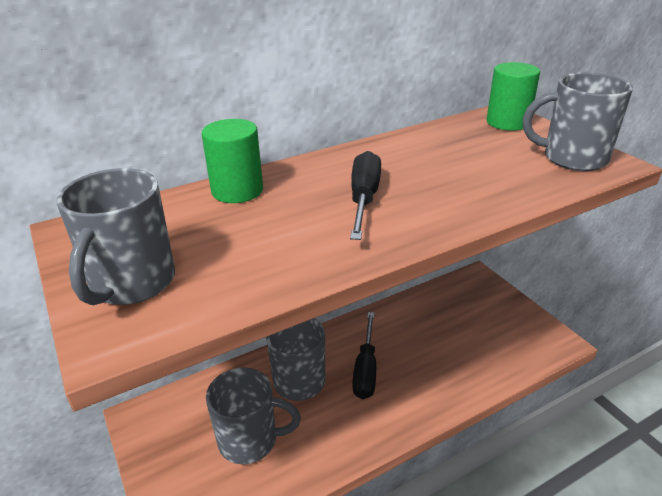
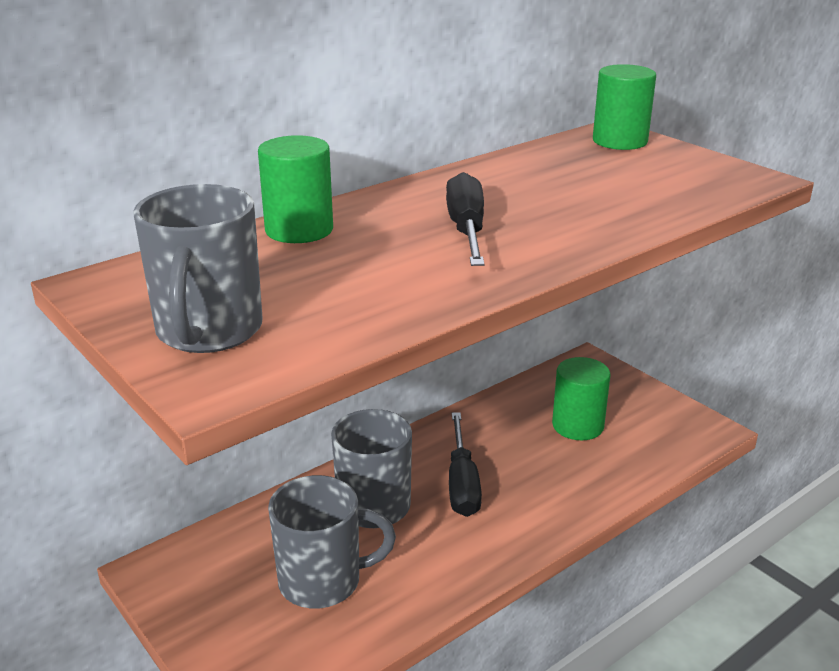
camera: 10 degrees left, 5 degrees down
grey mug [523,72,633,171] -> none
none -> green cylinder [552,357,611,440]

